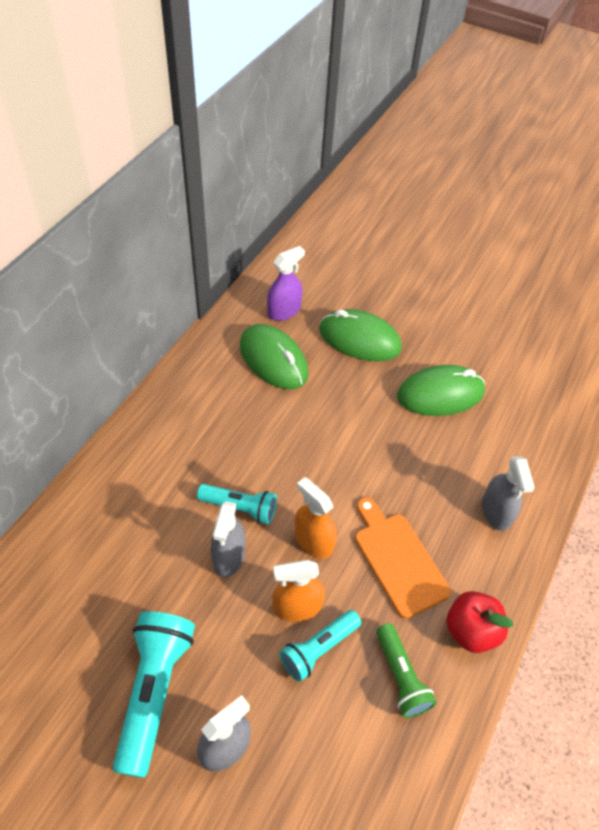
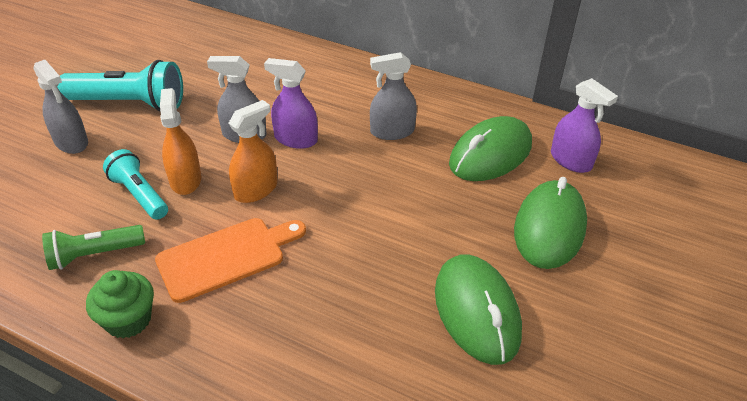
camera: 90 degrees right, 10 degrees down
turquoise flashlight [197,484,277,524] -> purple spray bottle [264,58,318,149]
red apple [446,591,514,653] -> green cupcake [86,270,154,338]
grey spray bottle [482,456,535,531] -> grey spray bottle moved to [370,52,417,140]

